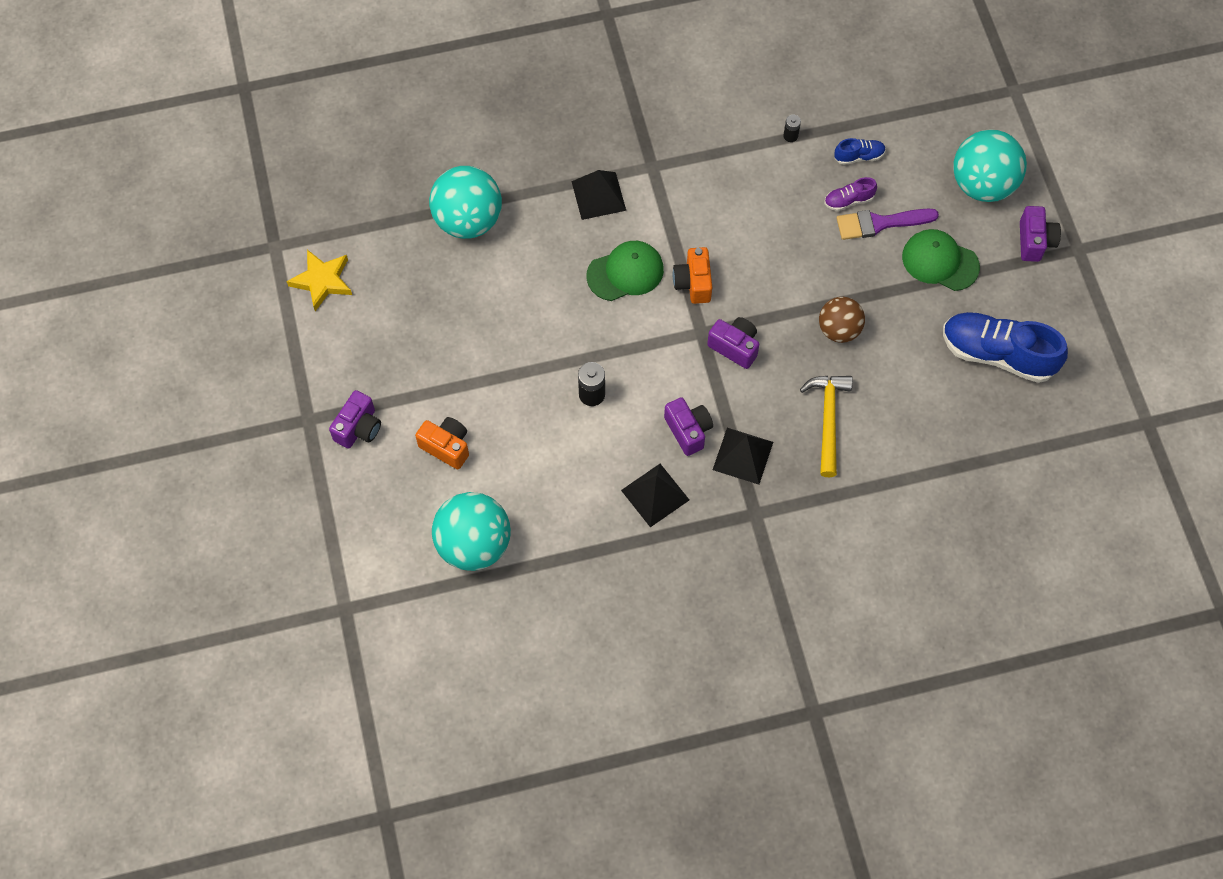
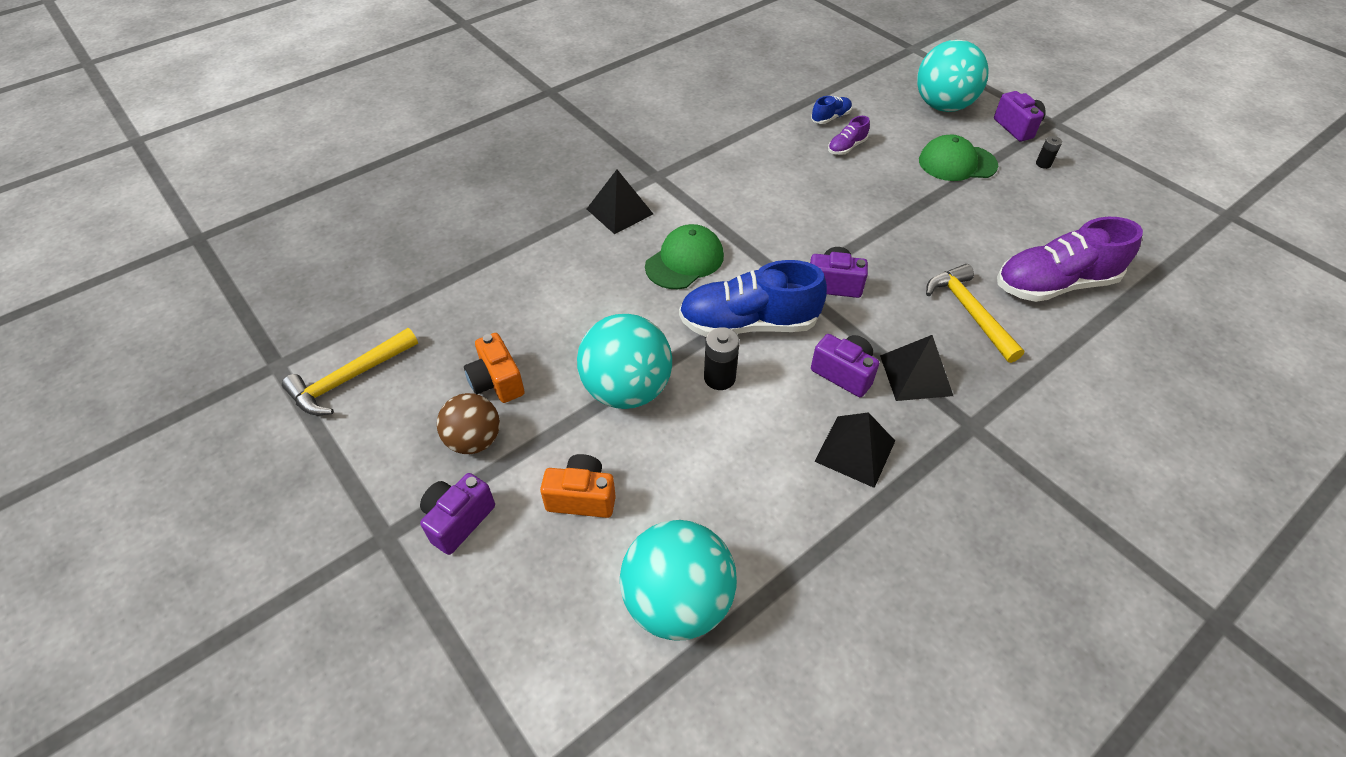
camera: 25 degrees left, 15 degrees down
yellow star [286,250,352,311] -> yellow hammer [282,328,418,415]
purple camera [329,390,381,449] -> purple camera turned 150 degrees counterclockwise [420,473,495,555]
turquoise ball [429,166,502,239] -> turquoise ball moved to [577,314,672,409]
orange camera [673,247,712,304] -> orange camera moved to [464,333,525,403]
black battery [783,115,801,142] -> black battery moved to [1036,136,1062,169]
brown ball [819,297,865,343] -> brown ball moved to [437,393,500,454]
purple brush [836,209,939,240] -> none
blue shoe [943,312,1068,383] -> blue shoe moved to [679,260,827,337]
none -> purple shoe [997,217,1143,302]

